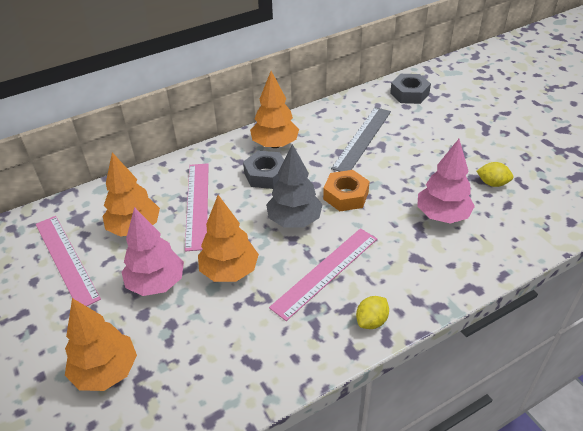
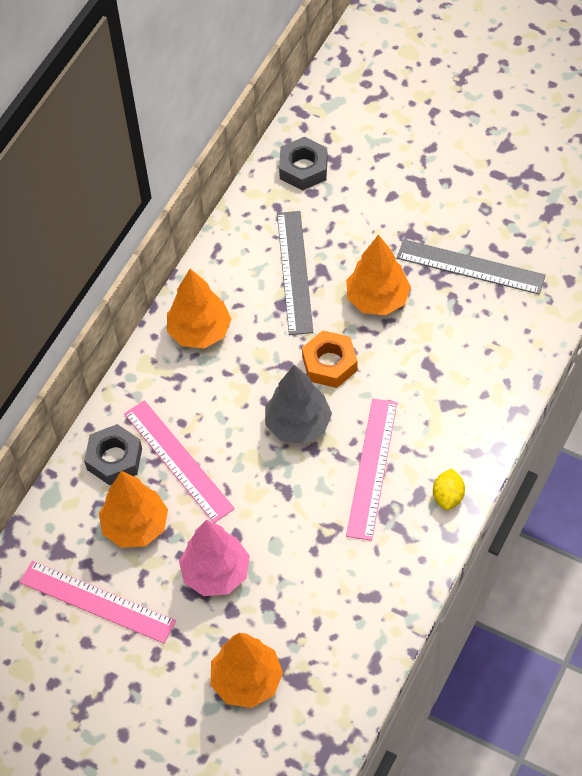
camera: 30 degrees left, 15 degrees up
orange tree [198,195,259,282] -> orange tree moved to [346,234,411,315]
grey nut [243,151,284,189] -> grey nut moved to [84,424,142,485]
pink tree [417,139,475,224] -> none
yellow lemon [477,162,514,187] -> grey ruler [397,239,546,295]

